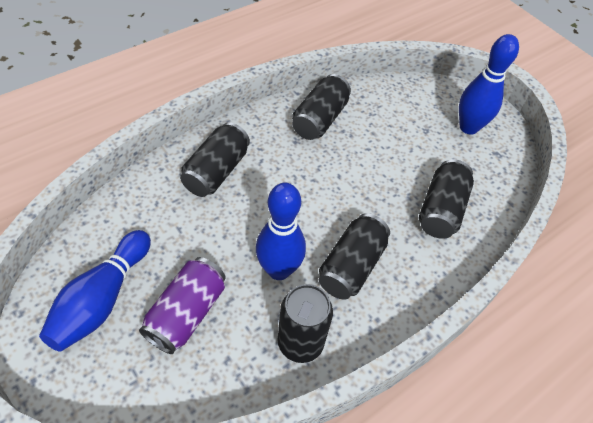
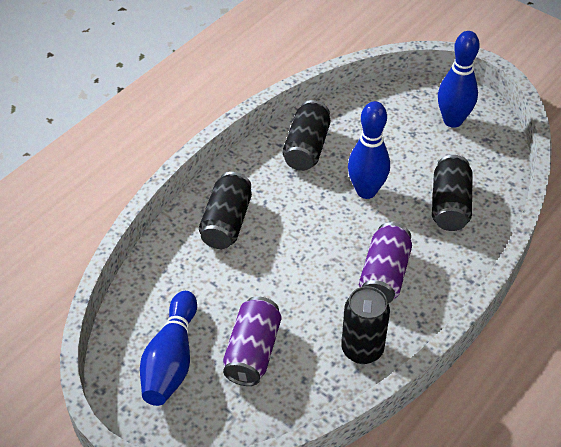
camera: 10 degrees left, 5 degrees down
blue bowling pin [256,183,306,280] -> blue bowling pin moved to [348,101,390,199]
black can [319,213,390,300] -> purple can [359,222,412,303]

